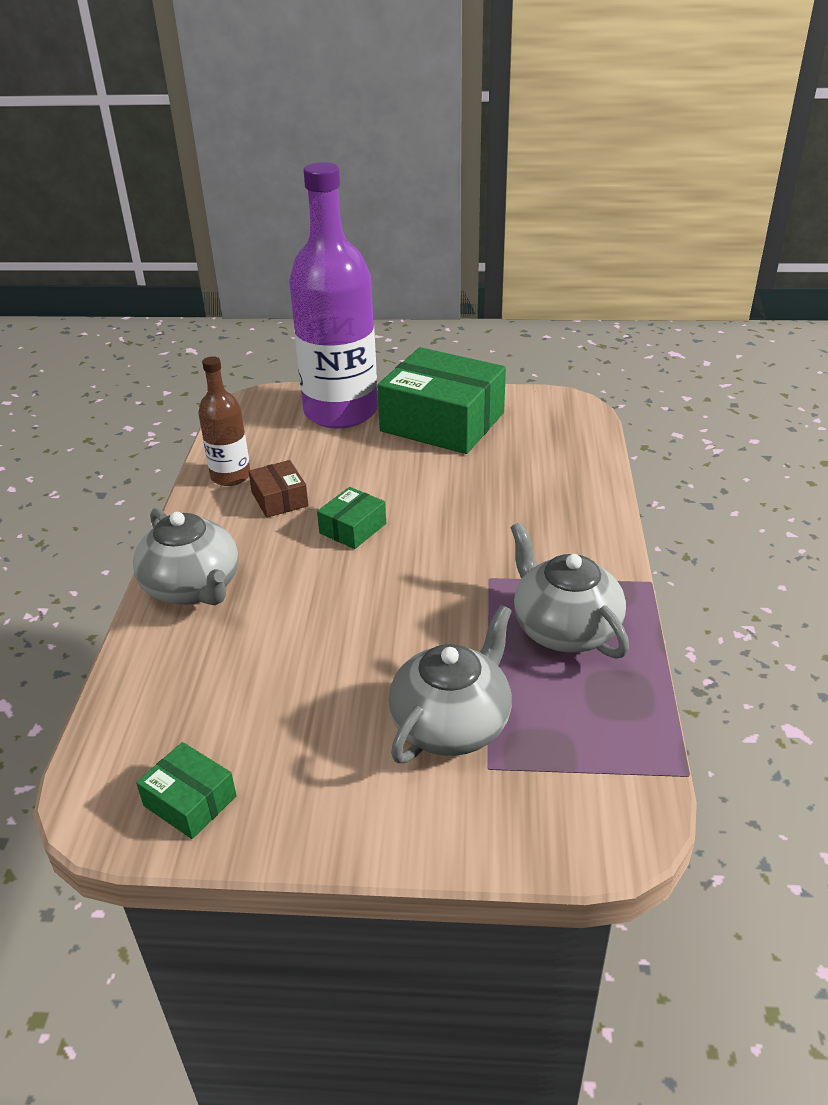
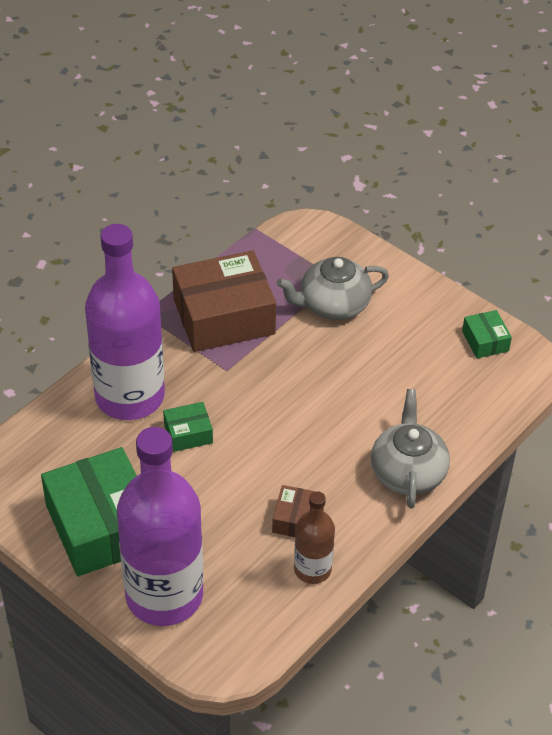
camera: 145 degrees left, 10 degrees up
green box [317,487,386,549] -> green box moved to [163,402,213,452]
grey teapot [510,522,629,659] -> brown box [172,250,276,352]
none -> purple bottle [85,224,165,420]

